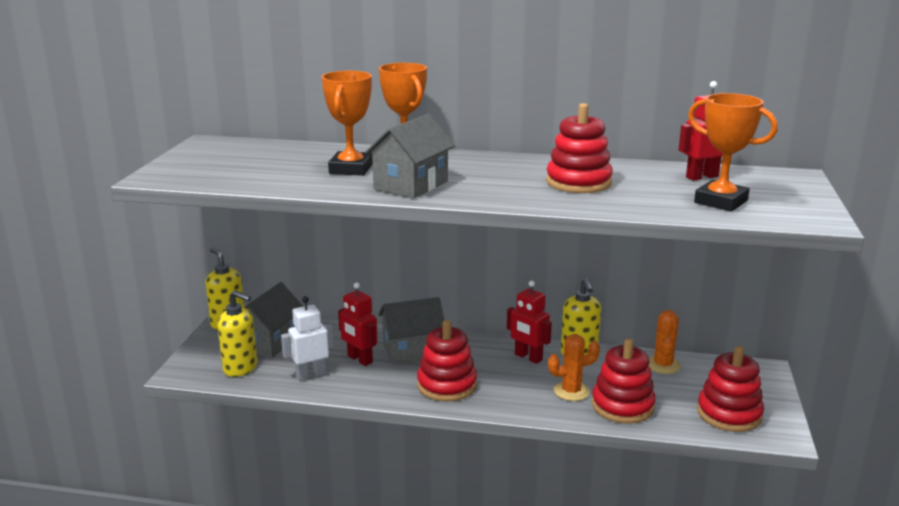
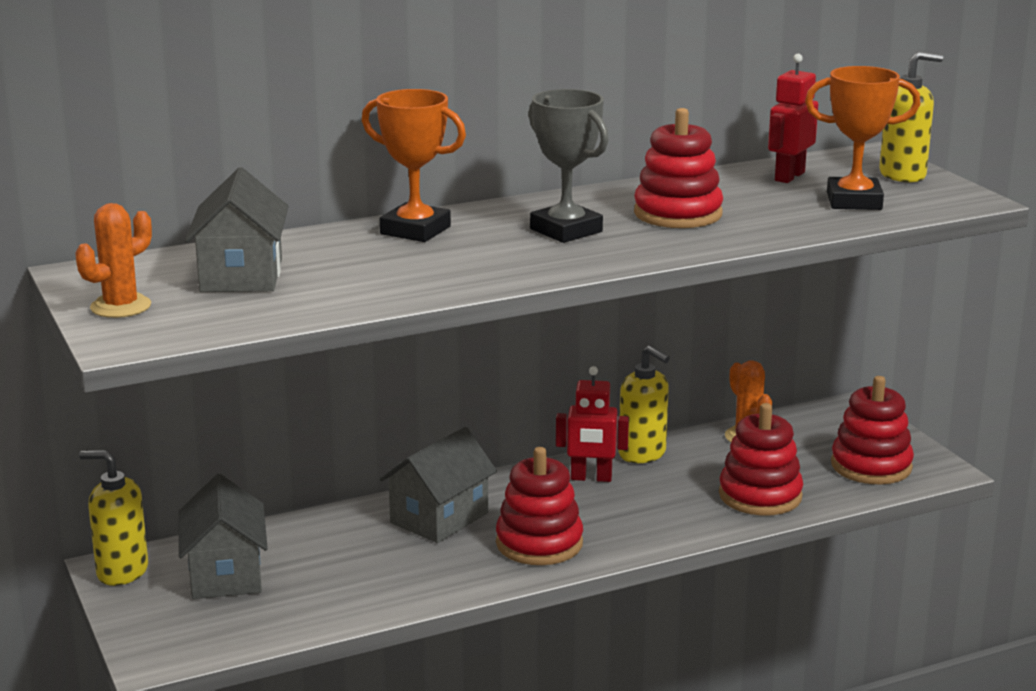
camera: 35 degrees left, 0 degrees up
yellow soap dispenser [217,290,257,377] -> yellow soap dispenser moved to [879,51,943,182]
white robot [281,296,334,381] -> none
orange trophy [321,71,373,176] -> none
red robot [338,282,377,366] -> none
grey house [365,113,455,199] -> grey house moved to [185,167,289,292]
orange cactus [548,334,600,401] -> orange cactus moved to [76,203,152,318]
none -> grey trophy [528,89,609,243]

